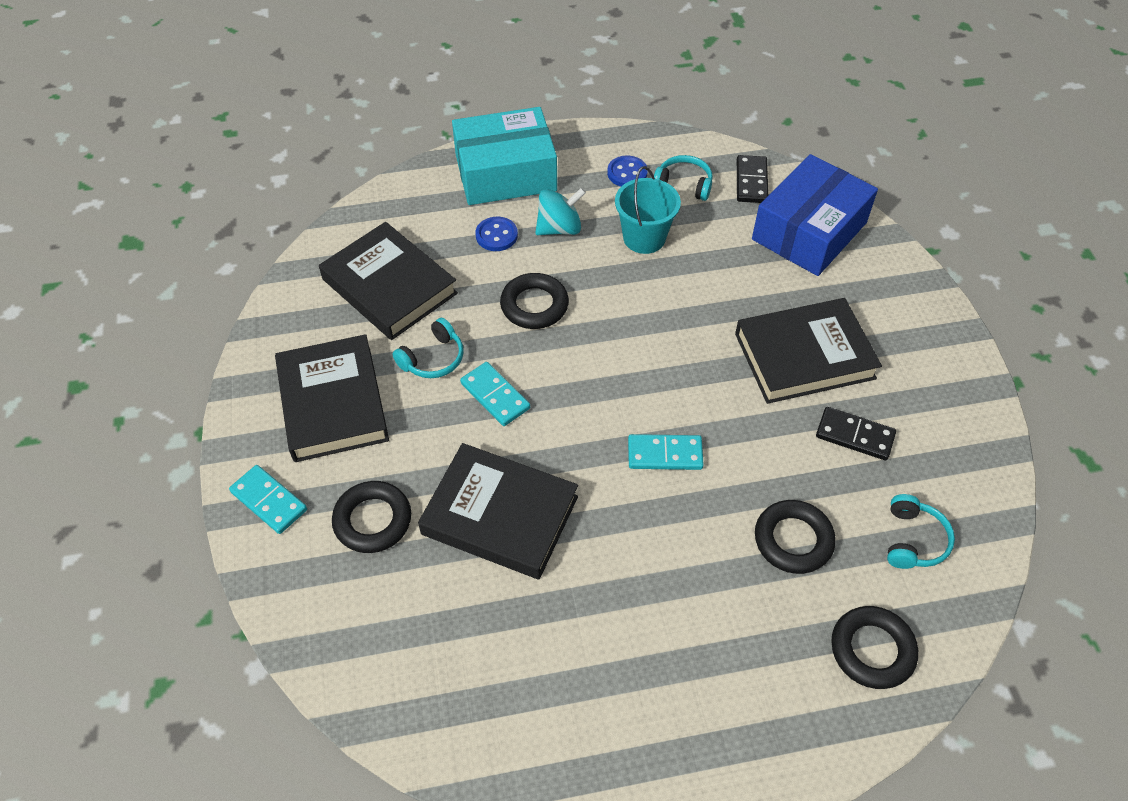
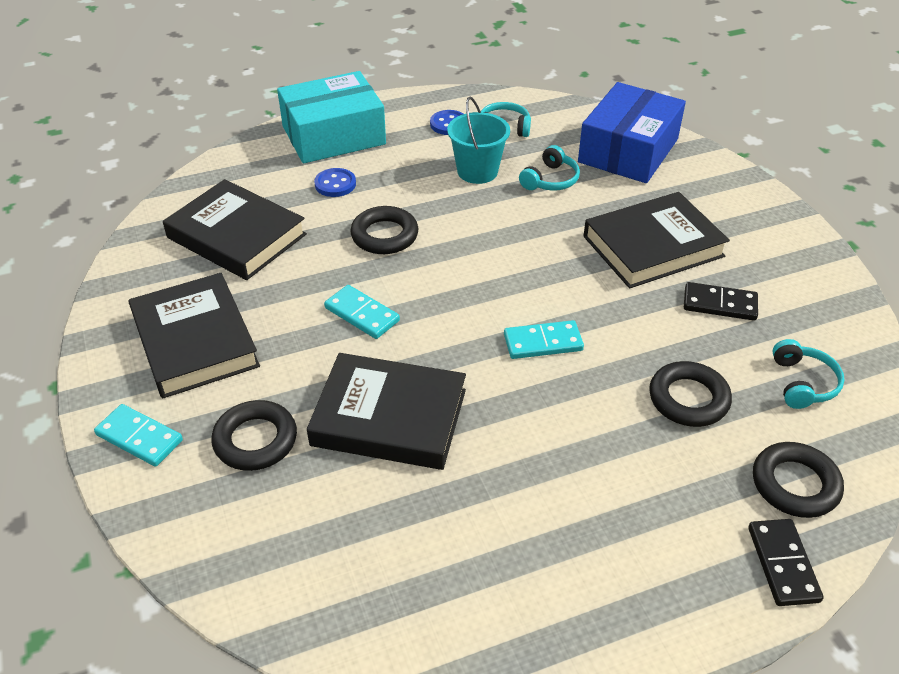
camera: 10 degrees left, 10 degrees down
turquoise headphones [392,318,464,378] -> turquoise headphones moved to [519,145,580,191]
turquoise spinning top [535,188,586,235] -> none
black domino [737,155,768,203] -> black domino moved to [748,519,824,606]

